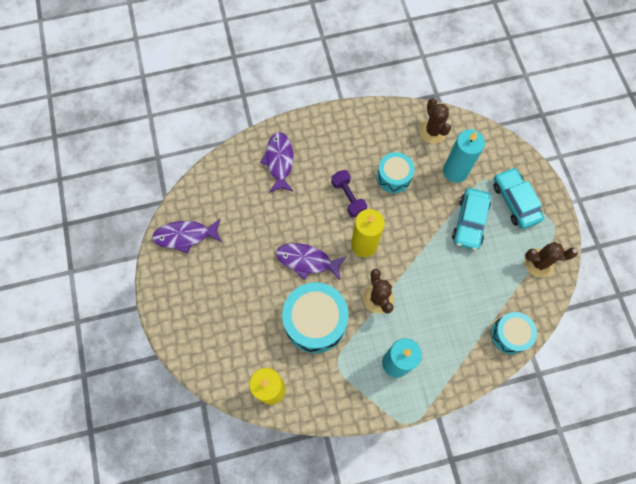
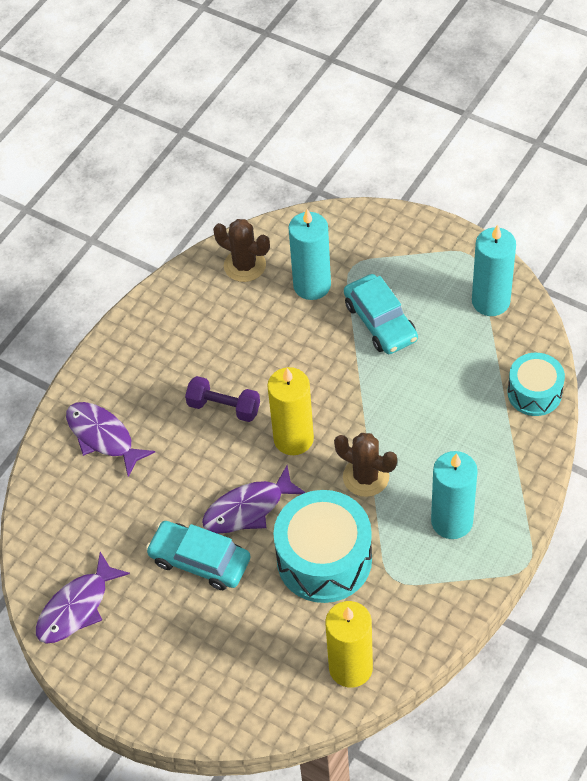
camera: 40 degrees left, 15 degrees down
turquoise drum [377,152,415,193] -> none
turquoise car [493,167,544,229] -> turquoise car moved to [146,521,251,590]
brown cactus [524,242,578,278] -> turquoise candle [472,224,516,316]

